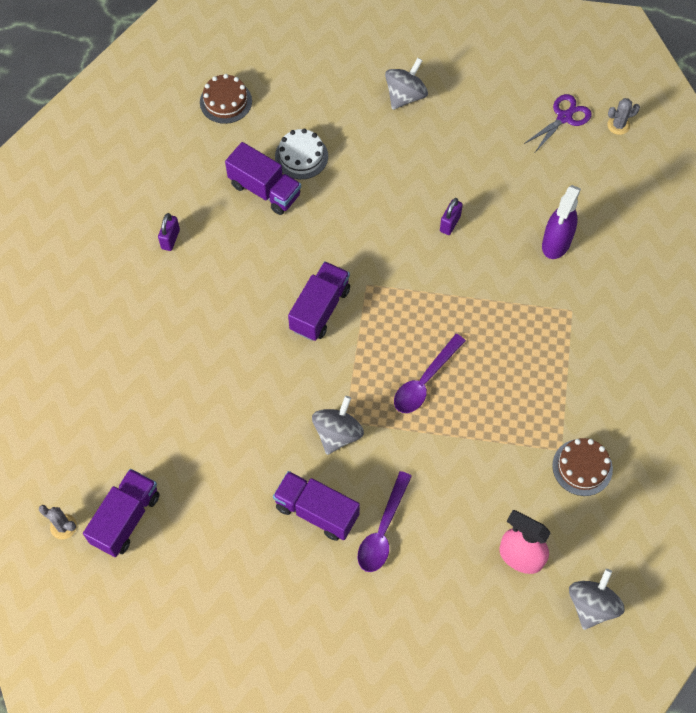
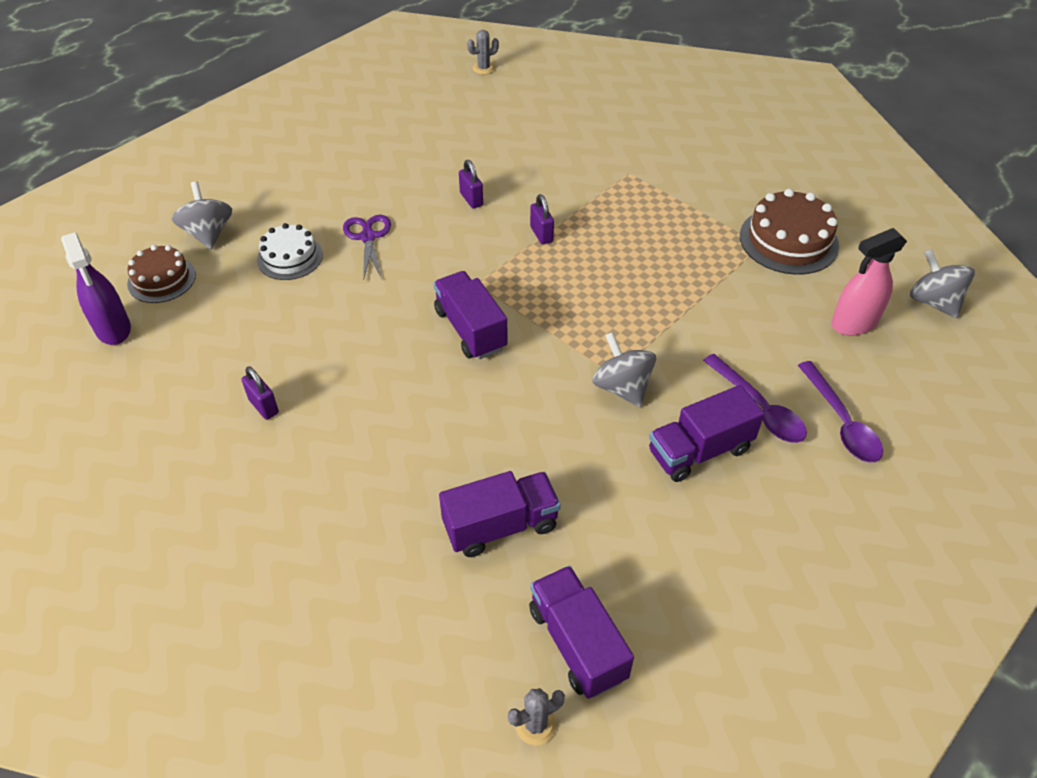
camera: 55 degrees left, 15 degrees down
purple truck [225,142,301,215] -> purple truck moved to [439,471,561,557]
grey spinning top [385,58,428,110] -> grey spinning top moved to [172,181,232,249]
purple spoon [394,334,466,413] -> purple spoon moved to [798,361,883,463]
purple scissors [524,94,592,152] -> purple scissors moved to [343,215,391,281]
purple spray bottle [542,185,581,259] -> purple spray bottle moved to [61,232,131,345]
brown cake [552,438,613,496] -> brown cake [740,189,839,275], size x1.53
grey cactus [607,98,640,135] -> grey cactus turned 45 degrees clockwise [467,30,499,75]
none -> purple padlock [530,194,554,244]

